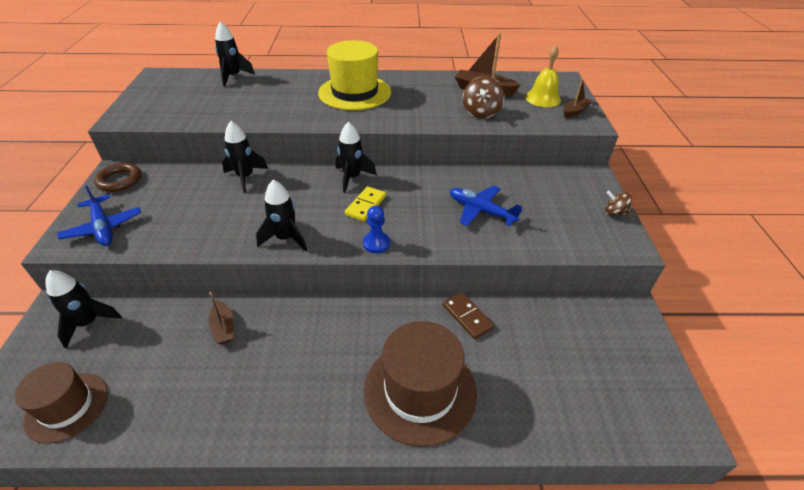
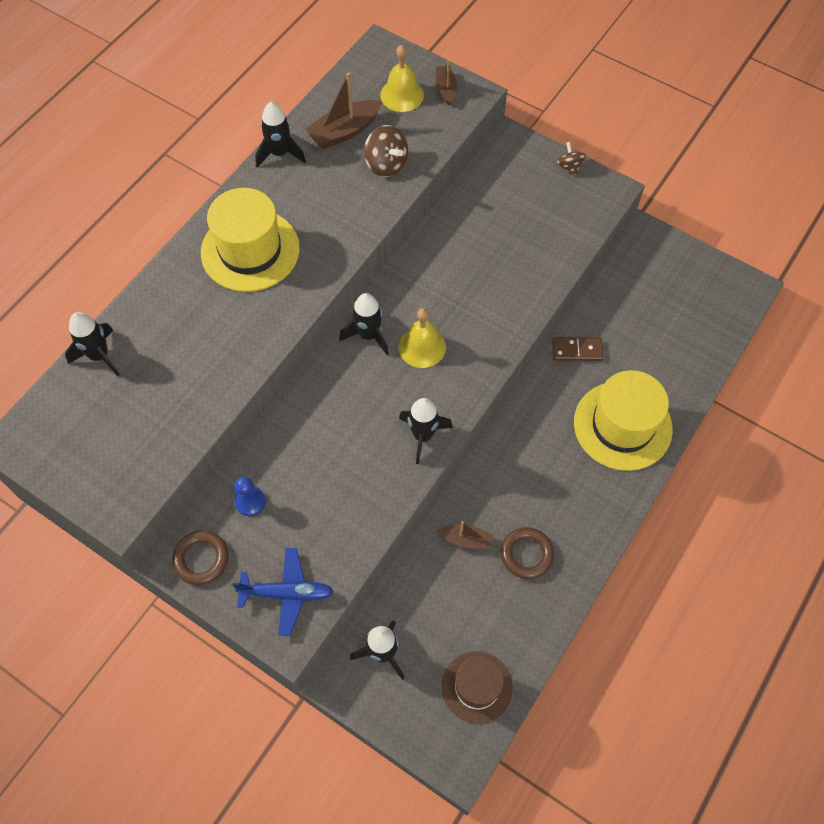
camera: 55 degrees left, 20 degrees up
black rocket [222,121,268,193] -> black rocket moved to [255,102,306,168]
yellow domino [345,186,386,221] -> yellow bell [399,308,446,368]
blue pawn [363,206,390,253] -> blue pawn moved to [234,477,266,516]
brown hat [364,321,477,447] -> yellow hat [574,370,673,471]
blue plane [450,185,523,226] -> none
brown spinning top [605,191,632,216] -> brown spinning top turned 105 degrees clockwise [557,142,586,177]
none -> brown ring [501,527,554,579]

